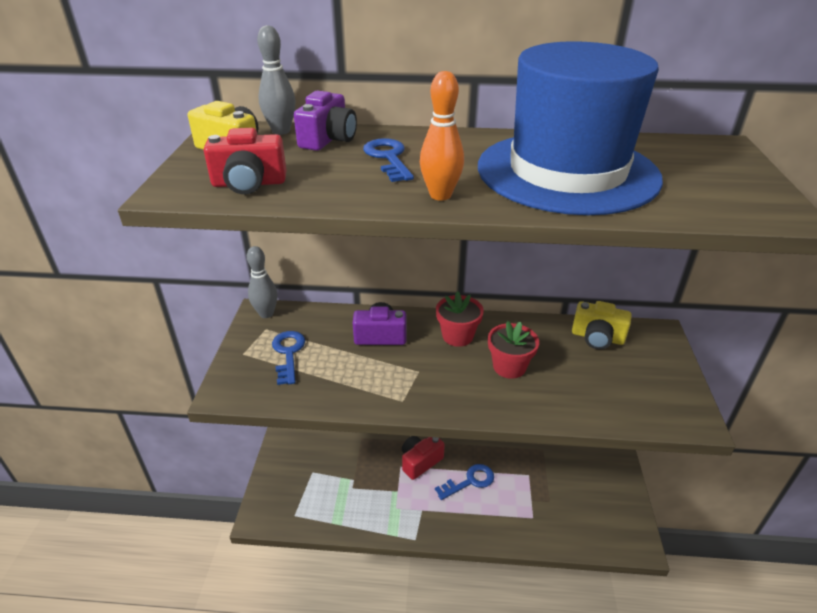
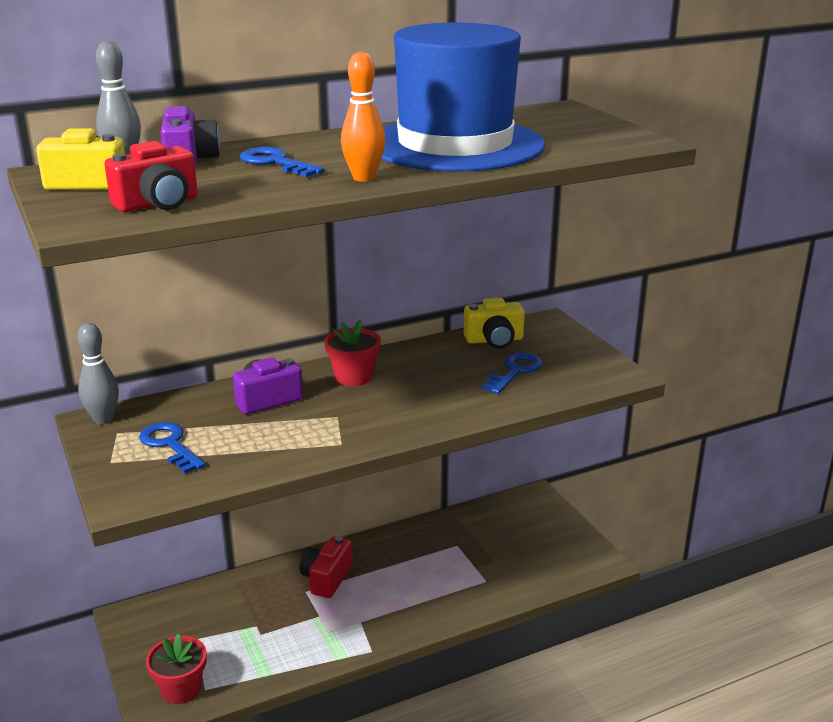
camera: 30 degrees left, 10 degrees down
blue key [435,464,494,500] -> blue key moved to [482,353,543,394]
red flower pot [488,321,539,379] -> red flower pot moved to [146,634,207,704]

